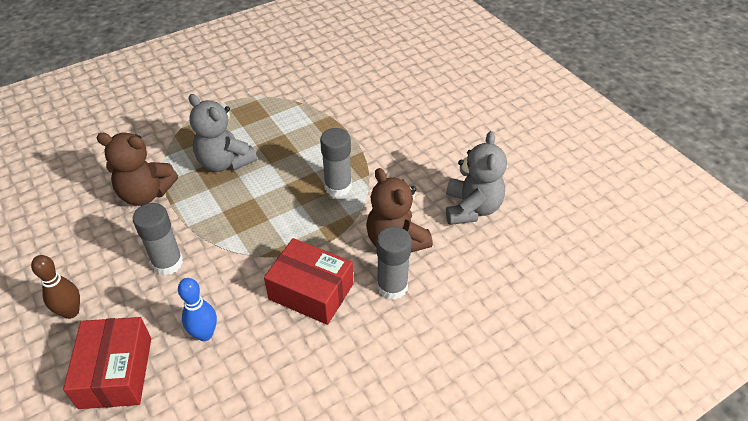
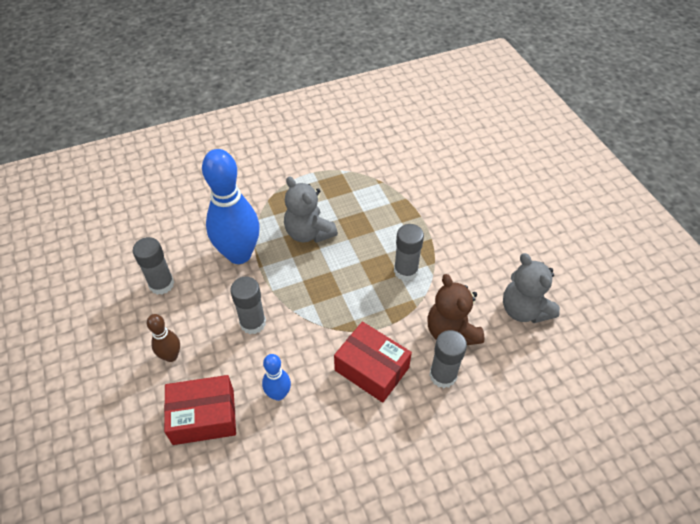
camera: 10 degrees right, 5 degrees up
red box [63,317,151,409] -> red box turned 75 degrees clockwise [164,375,236,445]
brown teddy bear [96,133,178,206] -> blue bowling pin [202,149,260,264]
grey teddy bear [446,131,507,225] -> grey teddy bear turned 135 degrees clockwise [503,253,560,323]
none -> grey glue stick [133,237,174,295]

